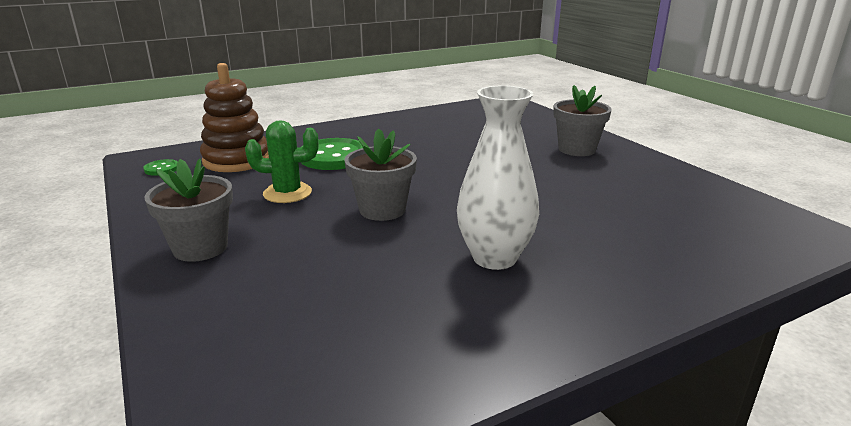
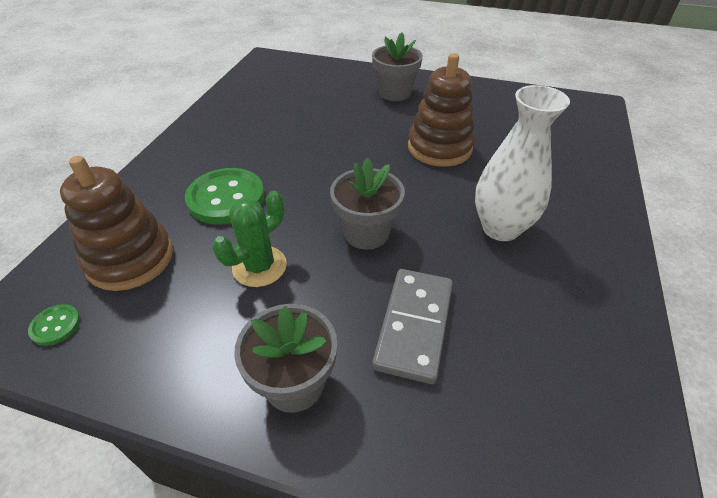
camera: 45 degrees left, 20 degrees up
none -> grey domino [372,269,453,384]
none -> brown stacking toy [408,53,475,167]

